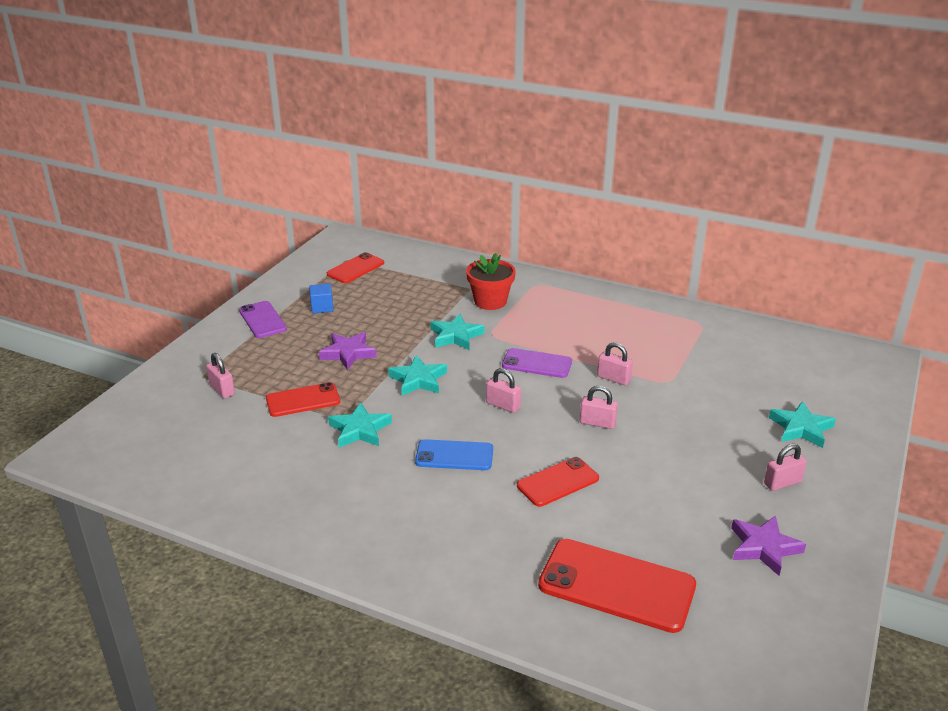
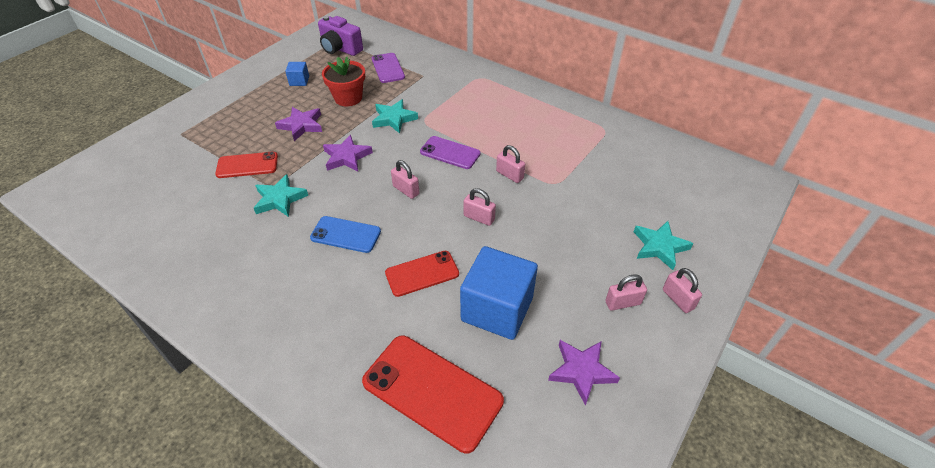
camera: 10 degrees right, 15 degrees up
pink padlock [206,353,235,399] -> pink padlock moved to [663,268,702,313]
purple phone [239,301,287,338] -> purple phone moved to [372,53,405,83]
red phone [327,252,384,283] -> purple camera [318,16,363,56]
turquoise star [388,355,447,396] -> purple star [323,135,373,172]
red flower pot [466,253,516,310] -> red flower pot moved to [322,57,365,106]
none -> blue cube [460,246,538,340]

